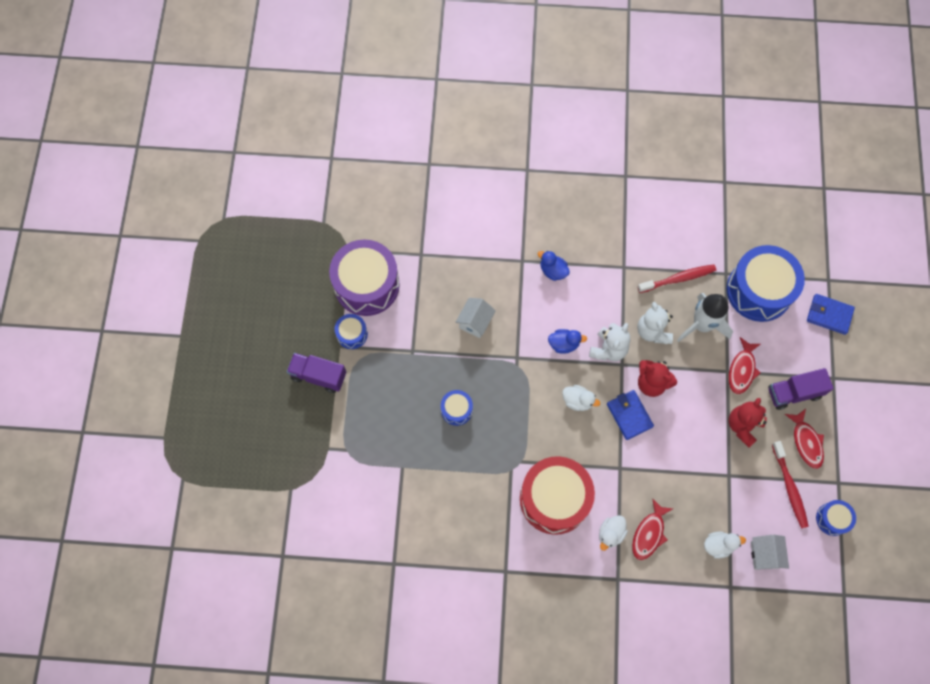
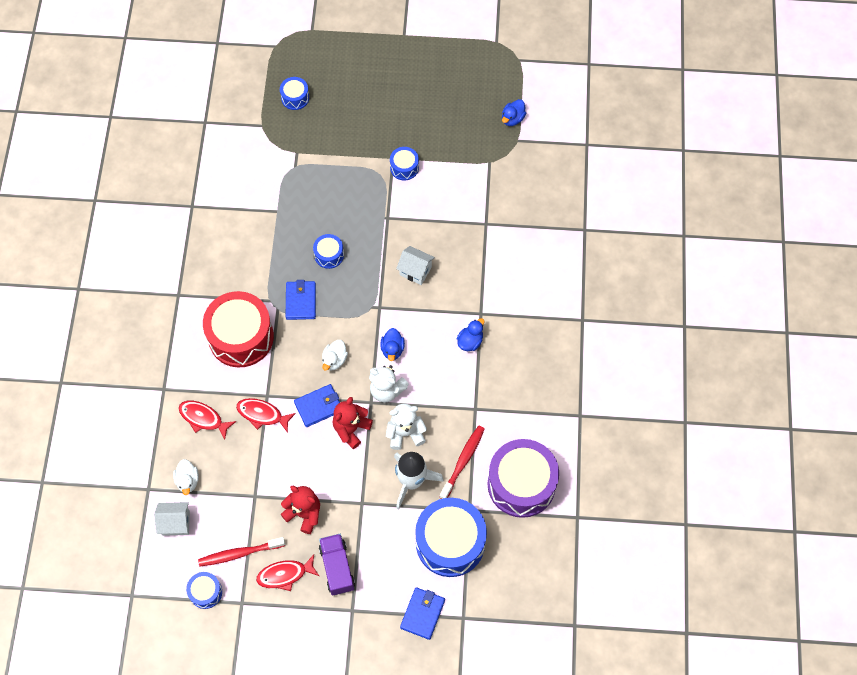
camera: 90 degrees right, 5 degrees down
purple truck [287,353,346,393] -> none
purple drum [329,239,400,316] -> purple drum moved to [487,439,559,518]
white duck [599,515,628,551] -> none
red toothbrush [638,264,716,293] -> red toothbrush turned 135 degrees counterclockwise [440,426,485,499]
red fish [729,337,761,394] -> red fish moved to [236,398,296,433]
none -> blue drum [280,77,309,110]
none -> blue wallet [286,280,316,320]
none -> blue duck [502,99,526,126]

